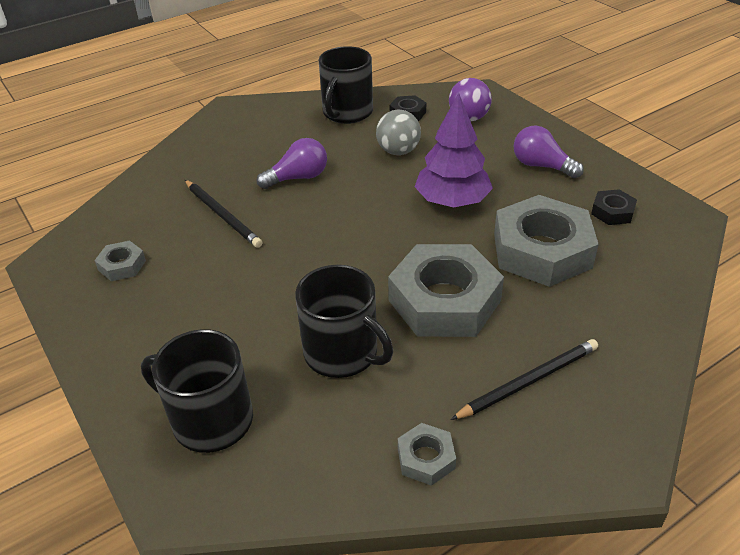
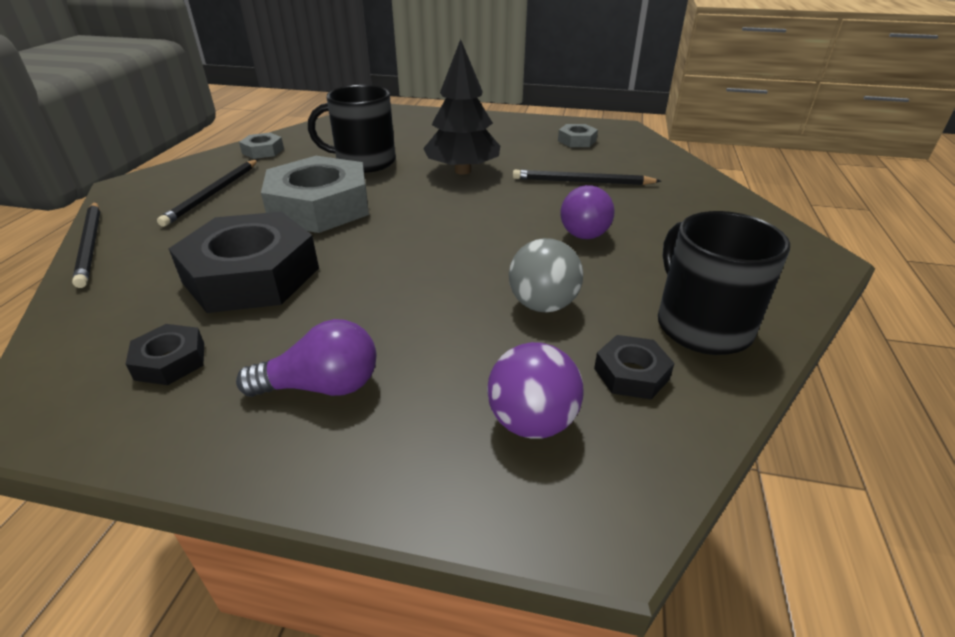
camera: 135 degrees right, 5 degrees down
black mug [141,329,253,453] -> none
purple tree [415,93,493,207] -> none
grey nut [494,195,599,287] -> black nut [168,212,319,313]
none -> black pencil [72,202,100,288]
none -> black tree [423,39,500,175]

